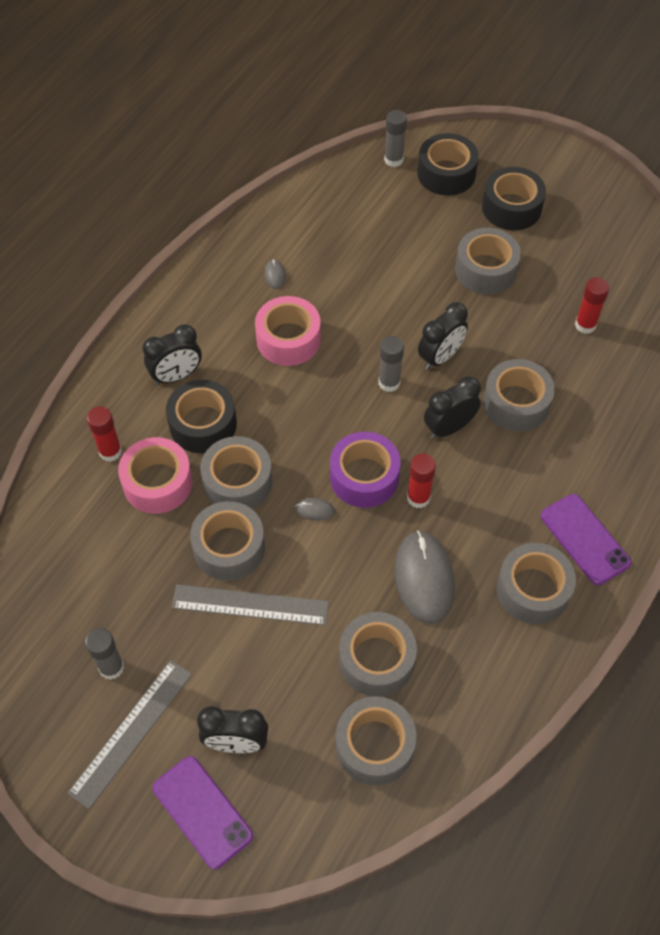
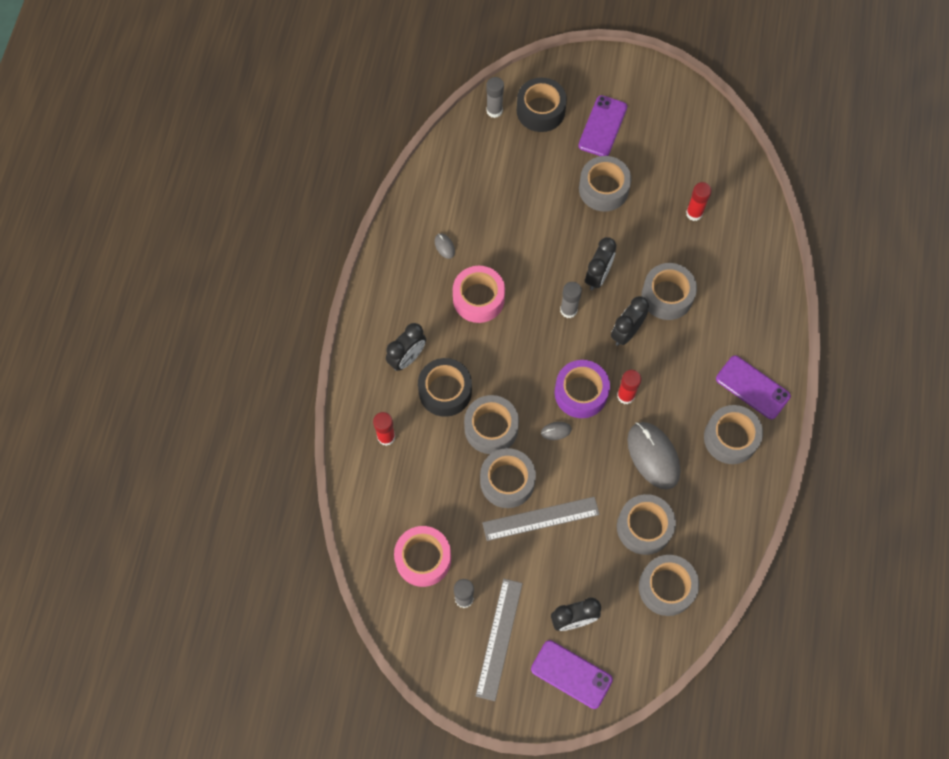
camera: 20 degrees left, 10 degrees up
pink tape [118,437,193,514] -> pink tape moved to [394,526,451,587]
black tape [482,167,546,231] -> purple phone [578,95,627,156]

